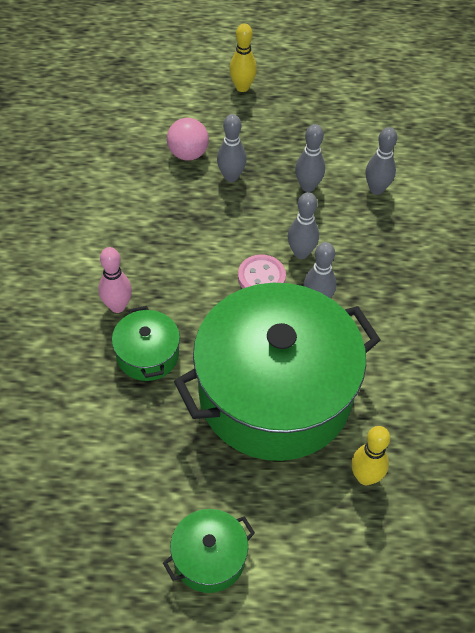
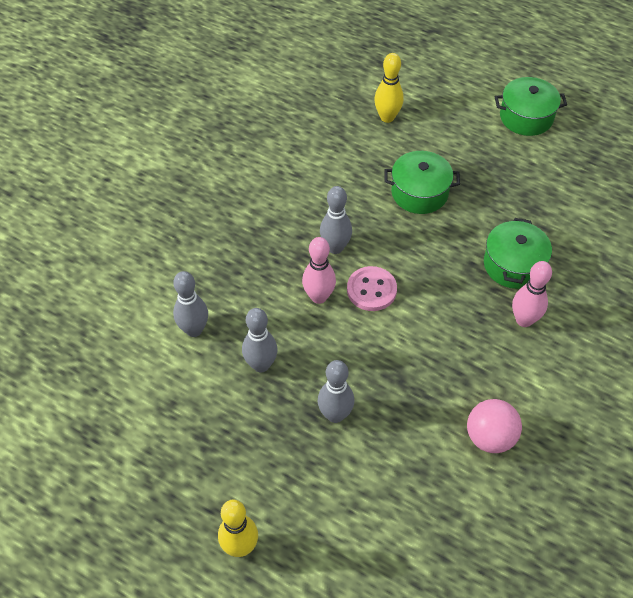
camera: 150 degrees left, 0 degrees up
pink ball [167,118,209,161] -> pink ball moved to [467,399,522,453]
green pot [174,283,381,461] -> green pot [384,151,460,214], size x0.42
grey bowling pin [288,192,319,259] -> pink bowling pin [302,237,336,304]

